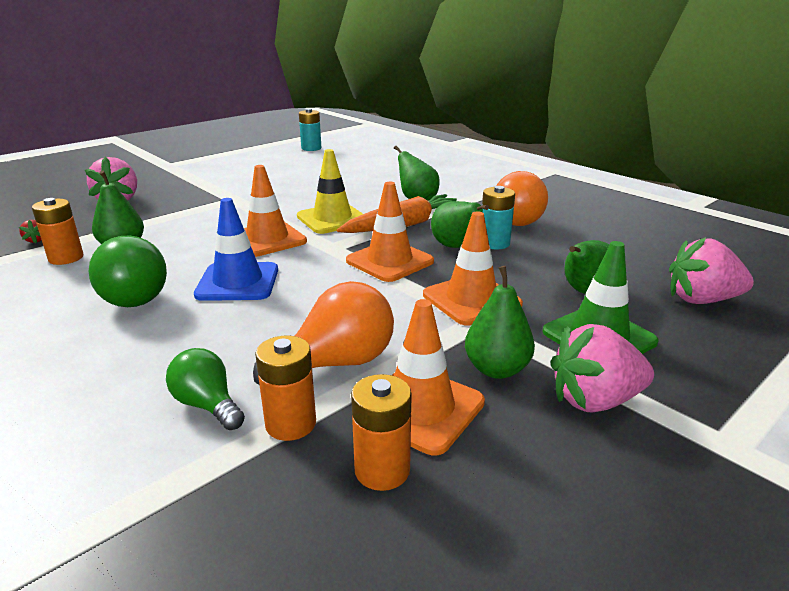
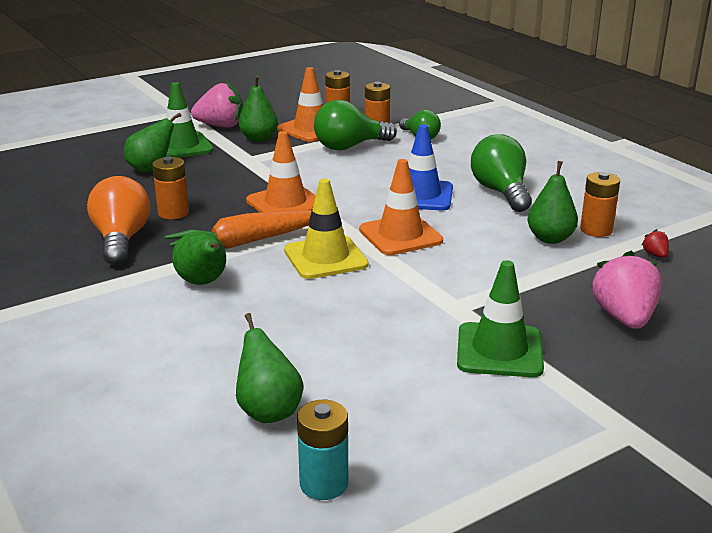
camera: 170 degrees left, 0 degrees up
orange light bulb [253,281,394,385] -> green light bulb [314,100,397,150]
orange traffic cone [423,211,523,325] -> none
green pear [431,201,489,248] -> green pear moved to [236,313,303,423]
turquoise battery [482,186,515,249] -> orange battery [152,157,189,219]
pink strawberry [669,237,754,304] -> none
none -> green traffic cone [457,260,544,377]

